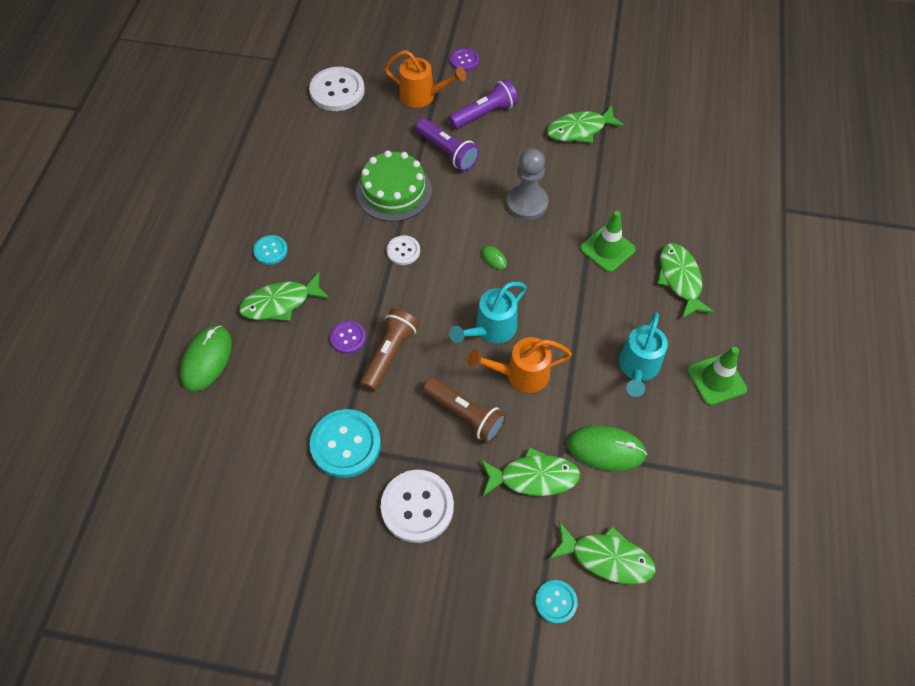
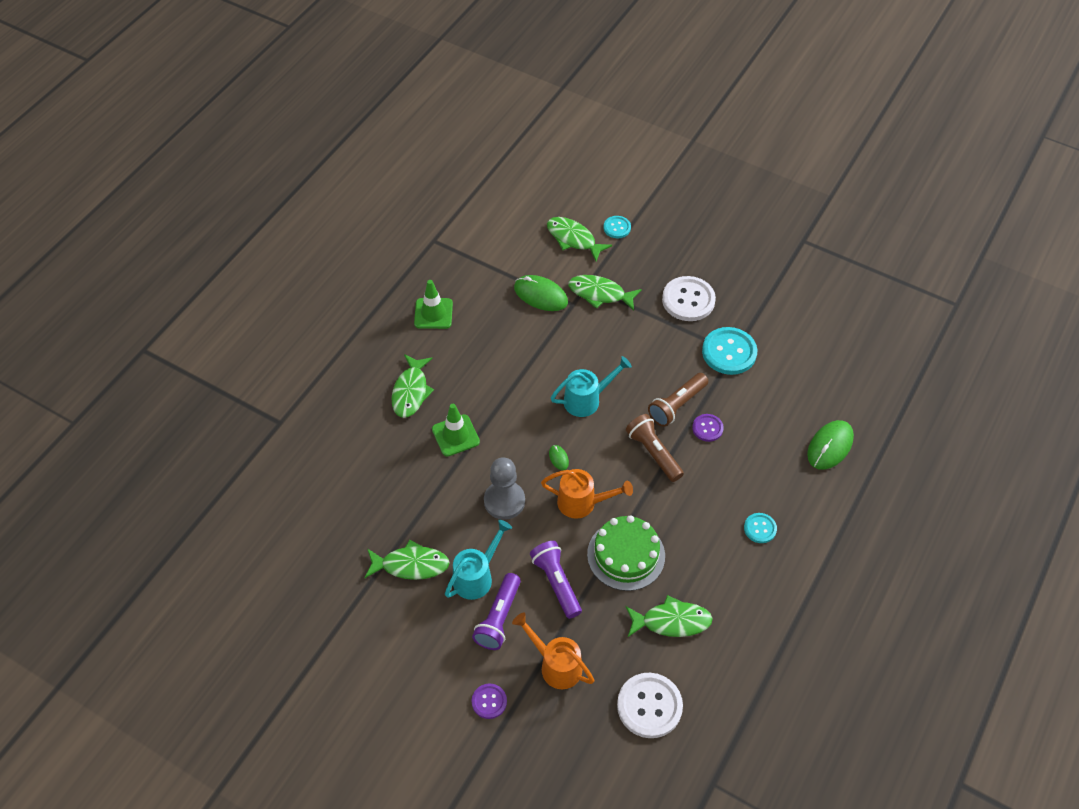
camera: 160 degrees left, 5 degrees down
green fish [239,272,330,321] -> green fish moved to [625,595,713,637]
white button [387,235,420,265] -> none
brown flashlight [423,377,506,443] -> brown flashlight moved to [626,414,684,482]
purple flashlight [448,79,518,129] -> purple flashlight turned 60 degrees counterclockwise [472,573,521,650]
orange watering can [467,337,572,393] -> orange watering can moved to [541,469,633,519]
turquoise watering can [619,312,668,397] -> turquoise watering can moved to [445,520,512,600]

